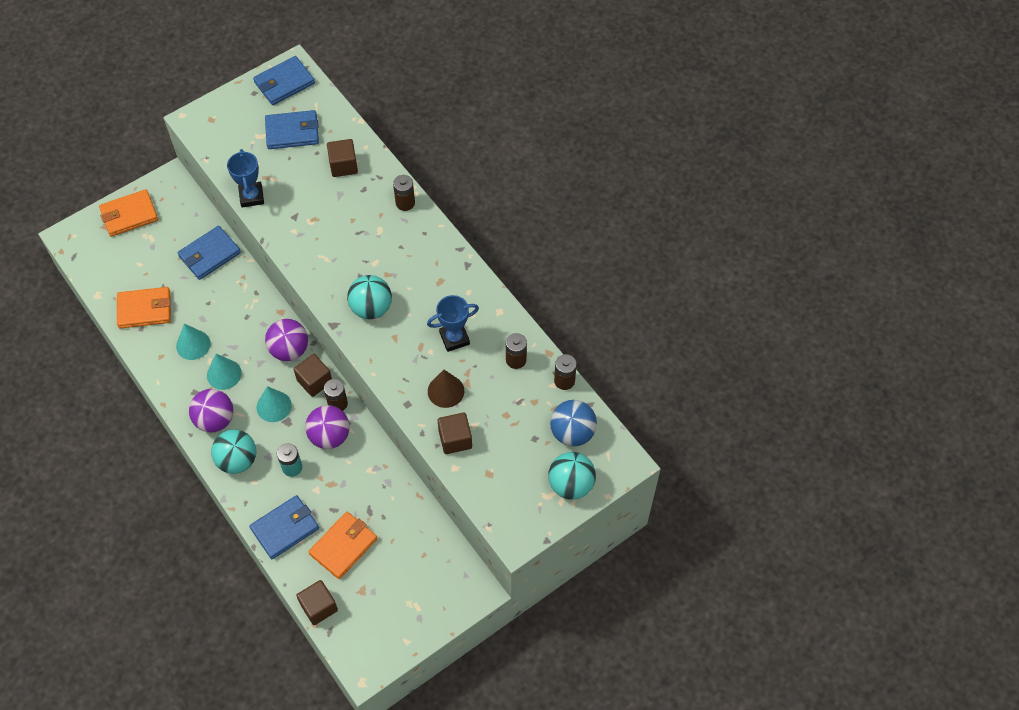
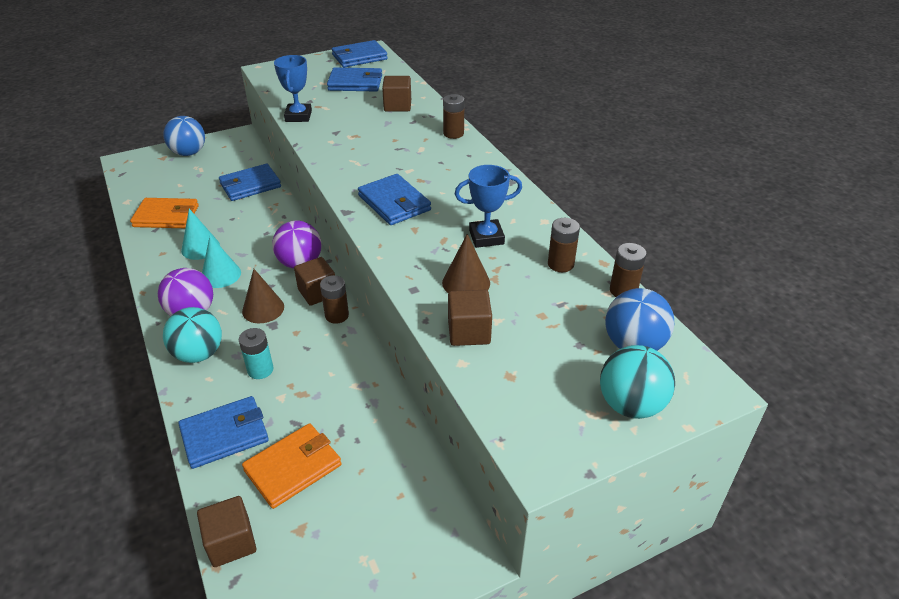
camera: 10 degrees right, 20 degrees down
orange wallet [99,189,158,237] -> blue ball [163,116,205,156]
turquoise cone [256,386,292,422] -> brown cone [242,269,284,323]
purple ball [305,405,350,449] -> none
turquoise ball [347,275,392,319] -> blue wallet [358,174,431,225]

